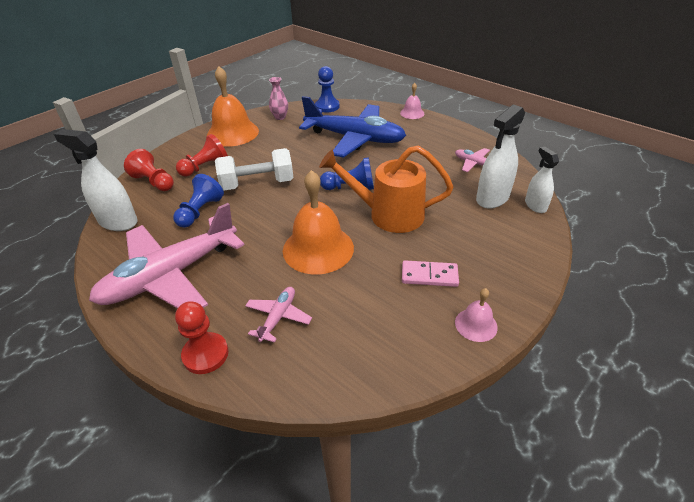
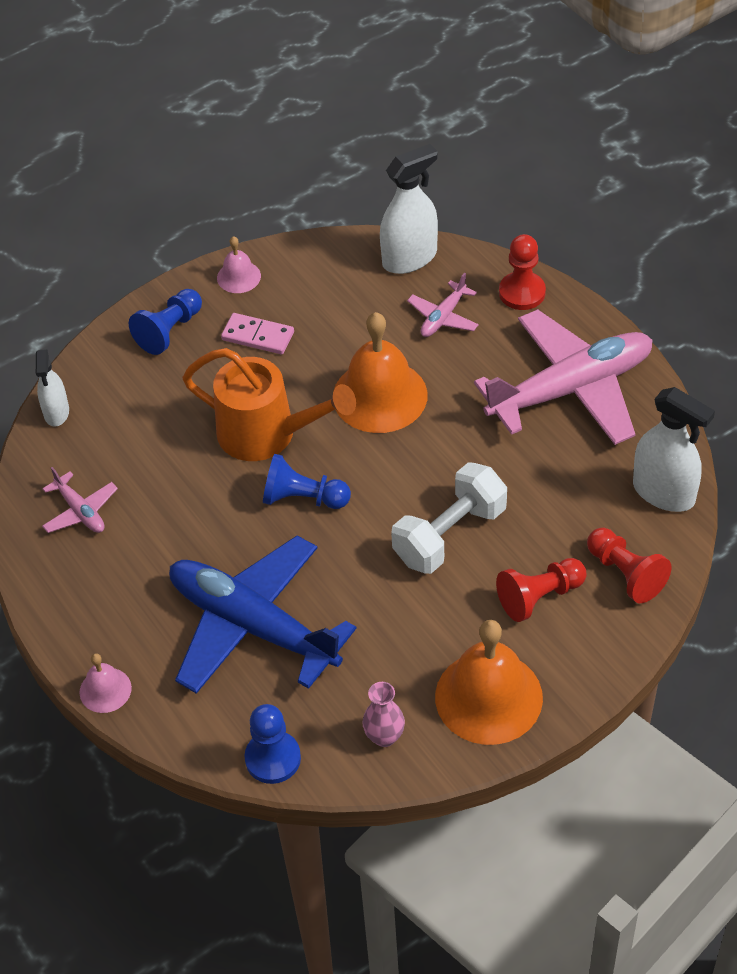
camera: 165 degrees left, 10 degrees up
blue pawn [173,174,224,228] -> blue pawn moved to [129,289,202,355]
white dumbbell [215,148,294,190] -> white dumbbell turned 45 degrees counterclockwise [391,462,507,574]
white spray bottle [476,104,525,209] -> white spray bottle moved to [380,144,438,274]

